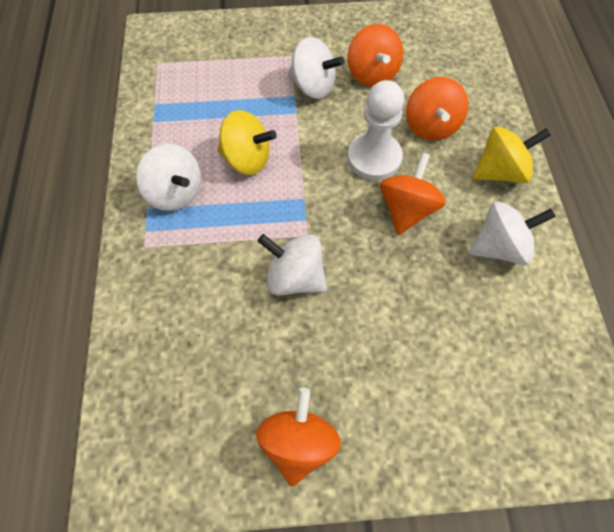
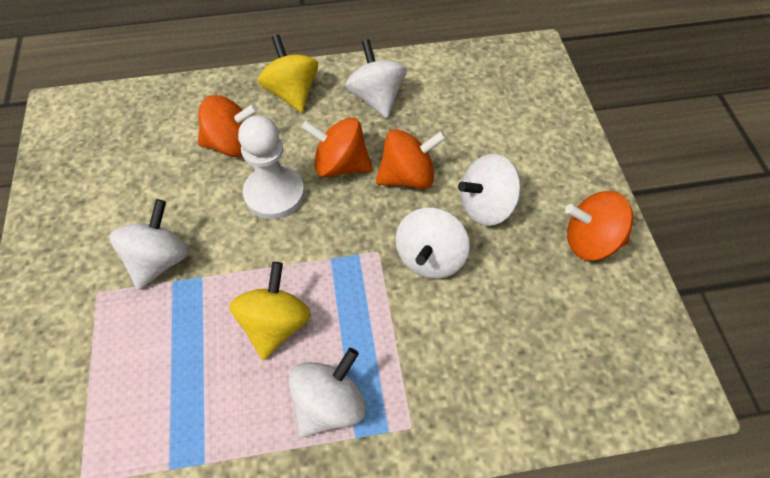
camera: 95 degrees left, 5 degrees down
orange spinning top [348,24,403,87] -> orange spinning top moved to [376,129,446,189]
none -> white spinning top [458,154,521,226]

